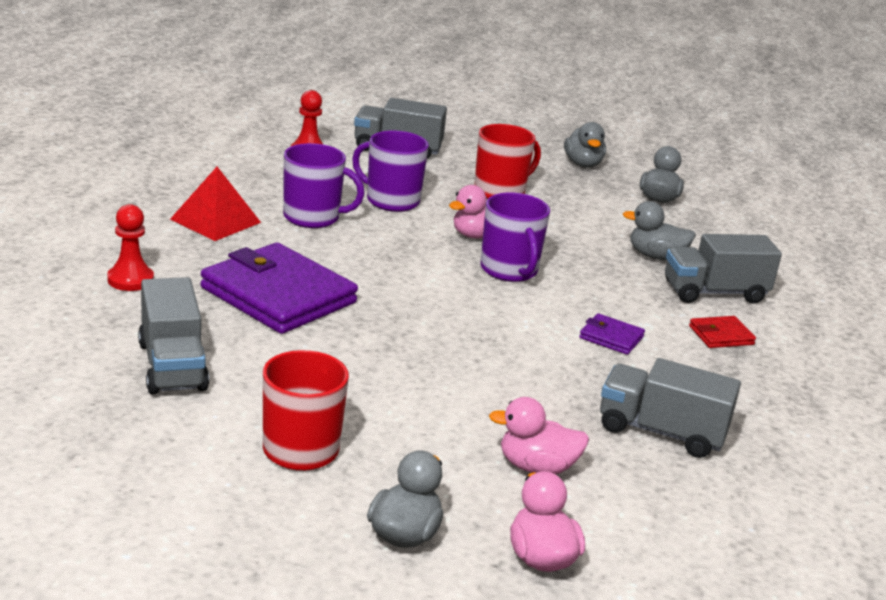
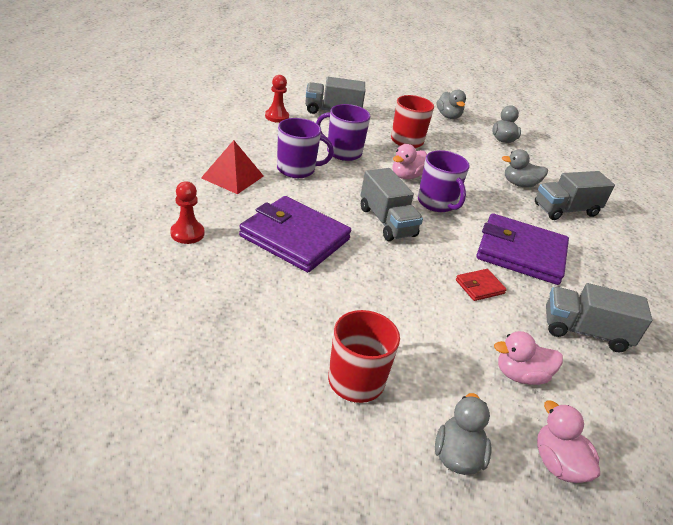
camera: 10 degrees left, 10 degrees up
grey truck [138,277,209,395] -> grey truck moved to [361,168,423,241]
purple wallet [579,313,645,355] -> purple wallet [476,213,569,285], size x2.29
red wallet [689,316,756,348] -> red wallet moved to [456,269,507,301]

